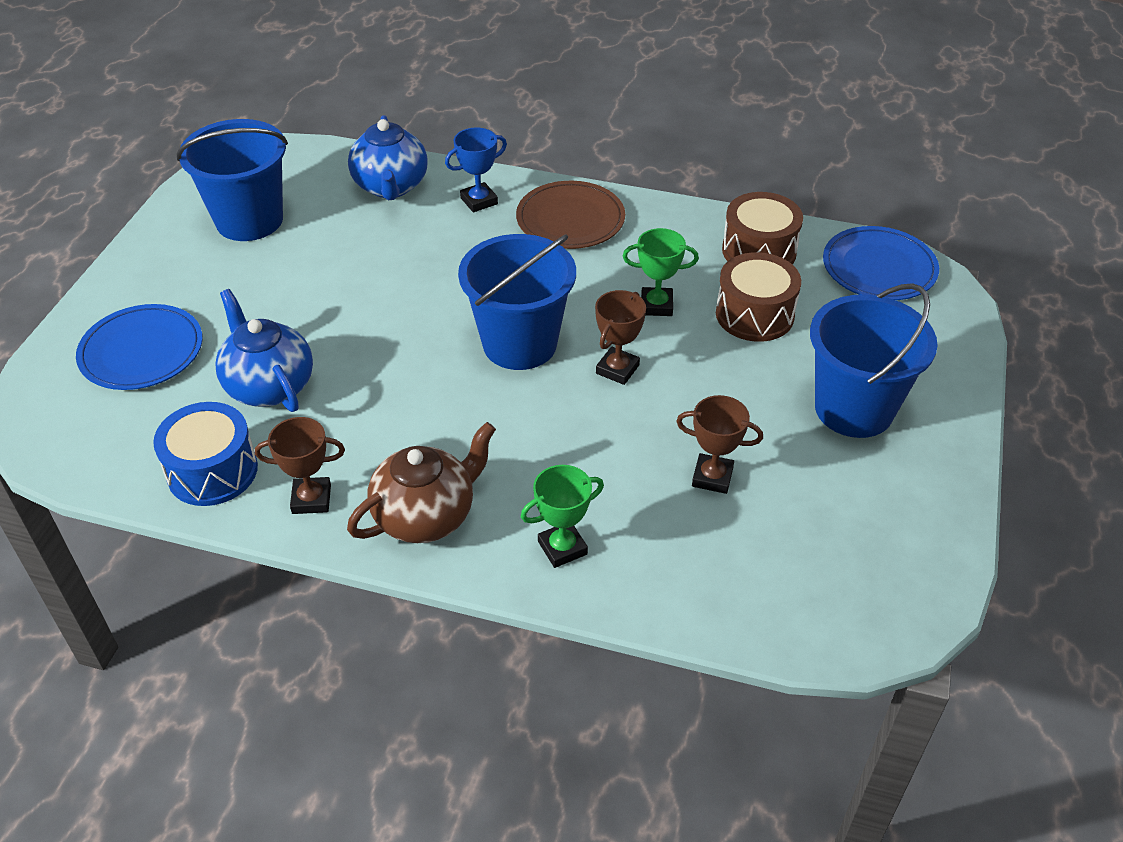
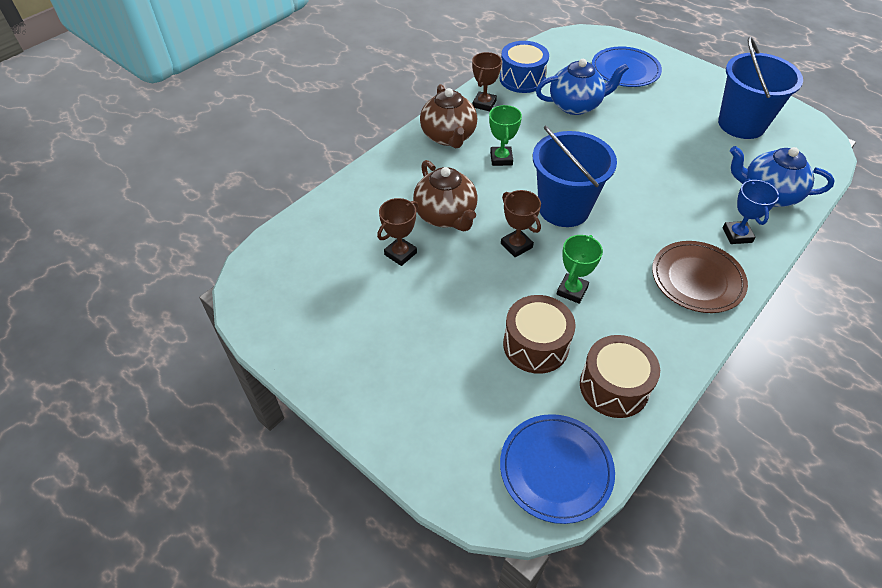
camera: 115 degrees right, 5 degrees up
green trophy [521,465,604,568] -> green trophy moved to [489,105,522,166]
blue bucket [810,283,938,438] -> none
none -> brown teapot [413,160,478,231]

